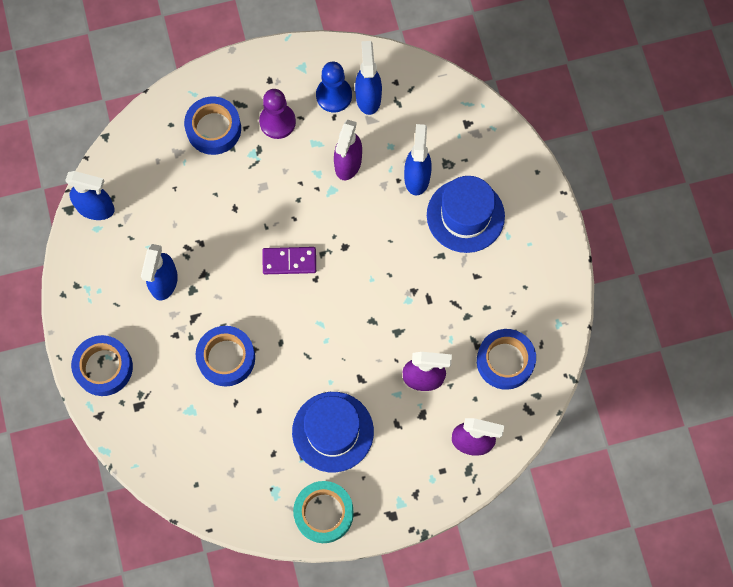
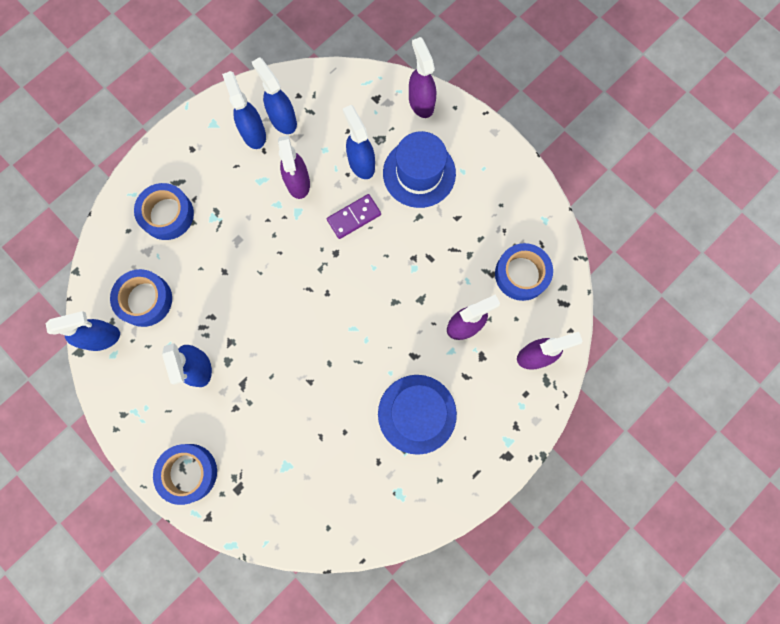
camera: 30 degrees left, 5 degrees up
blue tape [196,326,255,386] -> blue tape moved to [110,269,172,327]
purple pawn [259,89,296,139] -> none
purple domino [263,247,316,274] -> purple domino moved to [327,194,381,239]
turquoise tape [293,481,354,543] -> none
blue pawn [316,62,352,112] -> blue spray bottle [222,71,266,149]
none -> purple spray bottle [409,37,436,118]

